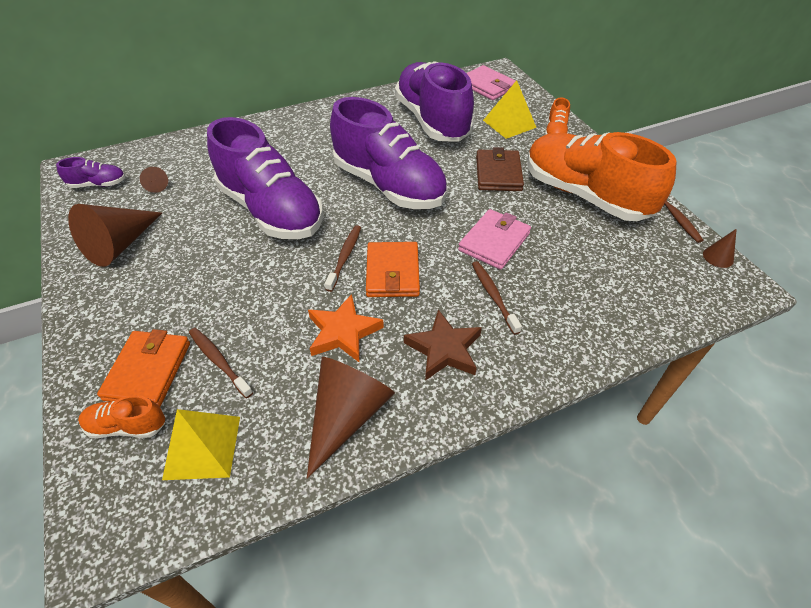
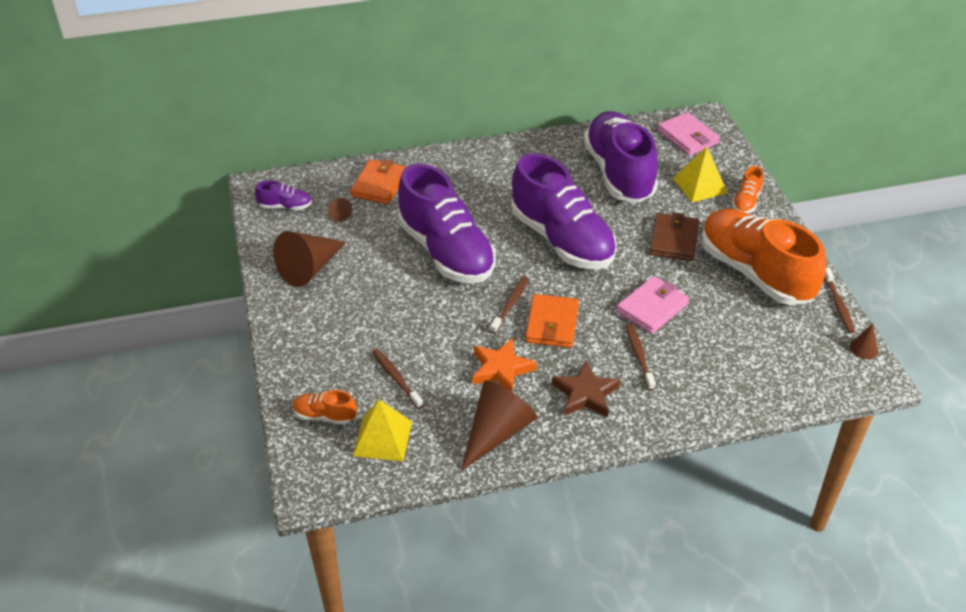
camera: 10 degrees right, 5 degrees down
orange wallet [97,329,190,407] -> orange wallet moved to [350,159,407,204]

